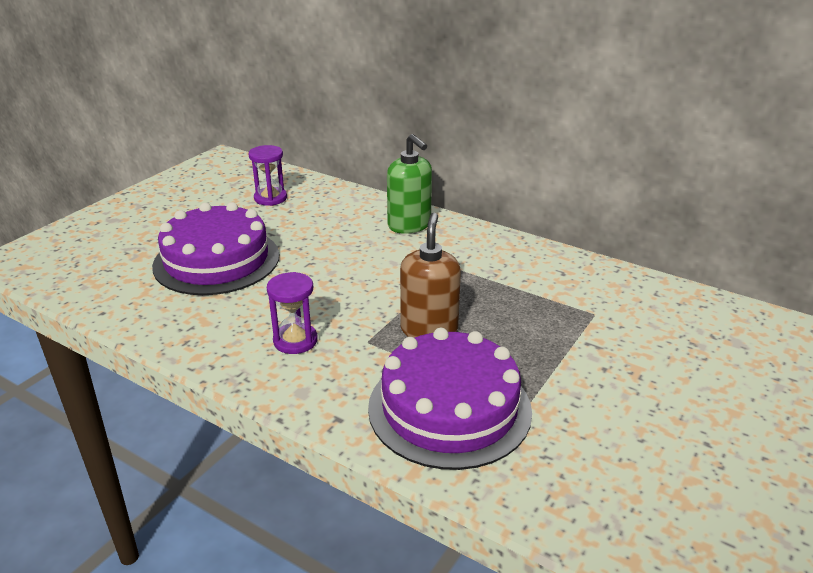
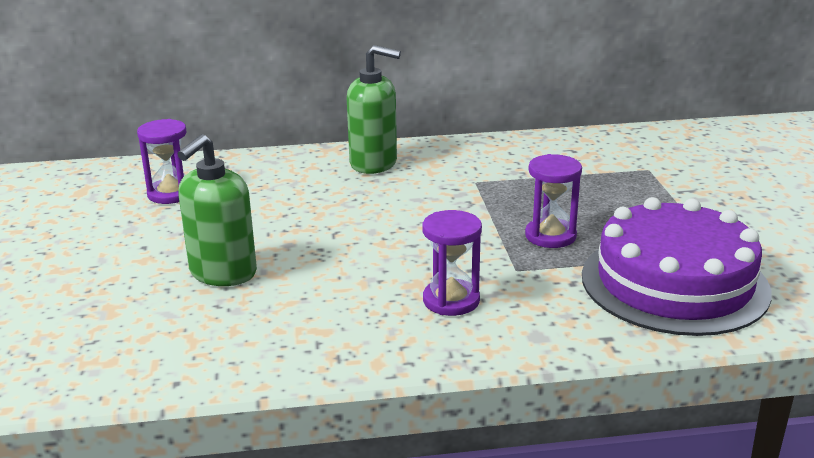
camera: 40 degrees left, 5 degrees down
purple cake [152,202,279,295] -> green soap dispenser [178,134,257,286]
brown soap dispenser [400,213,461,338] -> purple hourglass [525,154,582,248]

